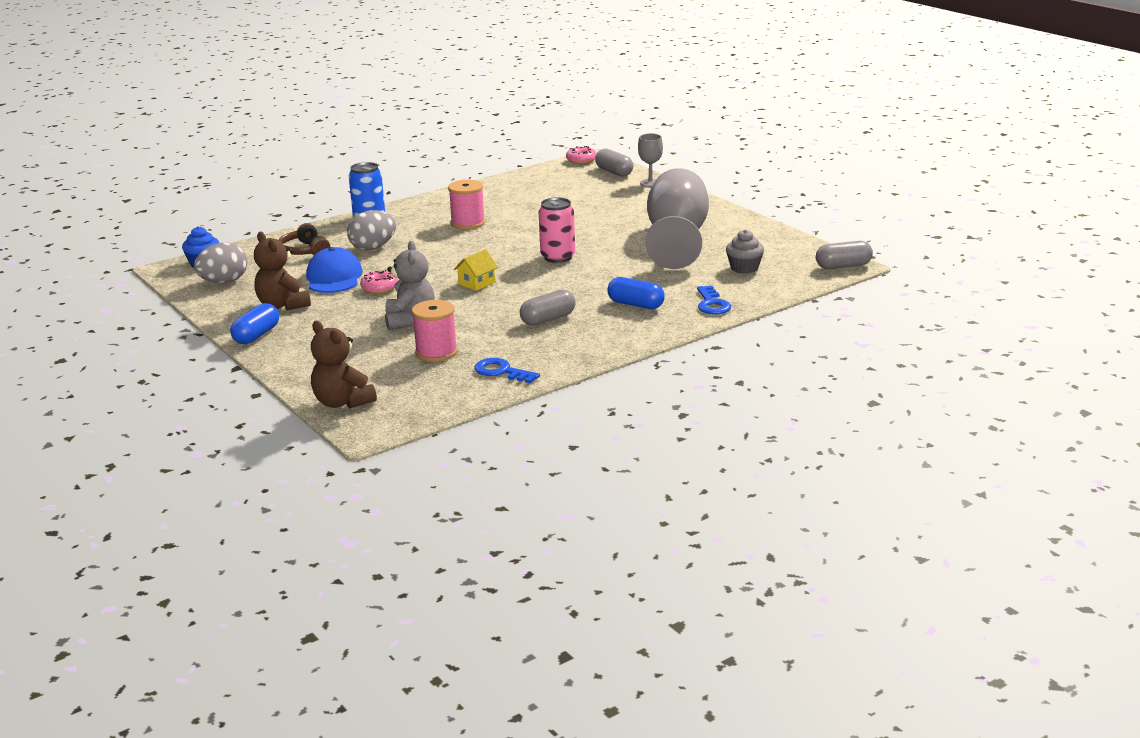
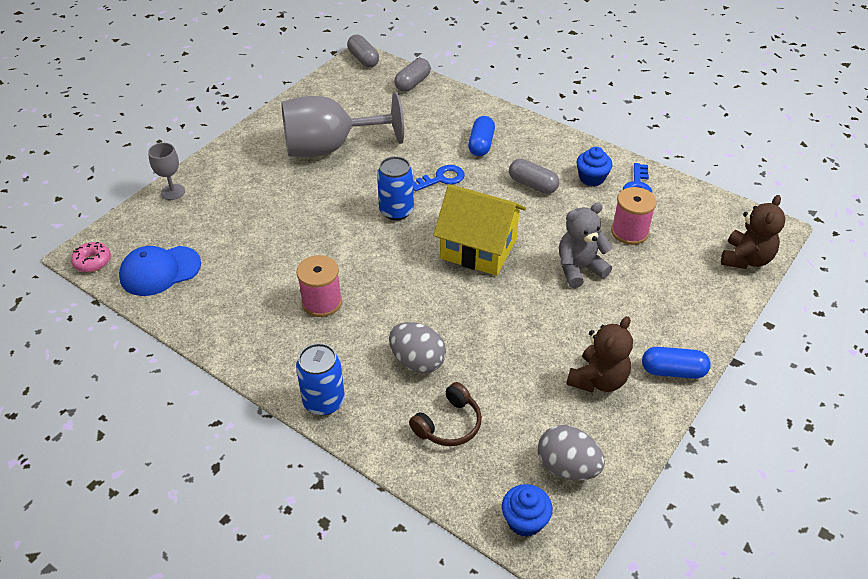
camera: 110 degrees left, 20 degrees up
blue cap [306,247,363,293] -> blue cap moved to [119,246,201,296]
pink donut [360,270,398,294] -> none
yellow house [454,249,498,291] -> yellow house [433,184,526,276], size x2.25
pink can [538,197,575,263] -> blue can [377,156,414,220]
grey capsule [595,149,634,177] -> grey capsule moved to [394,58,431,92]
blue key [697,286,731,315] -> blue key moved to [413,165,465,192]
grey cupcake [726,230,764,274] -> none
none -> blue cupcake [576,147,613,186]

